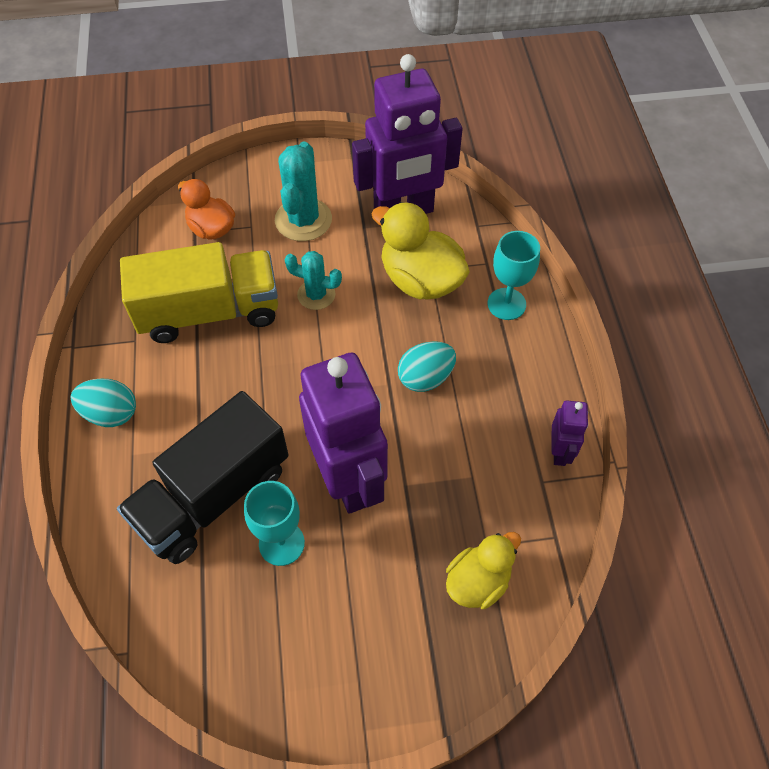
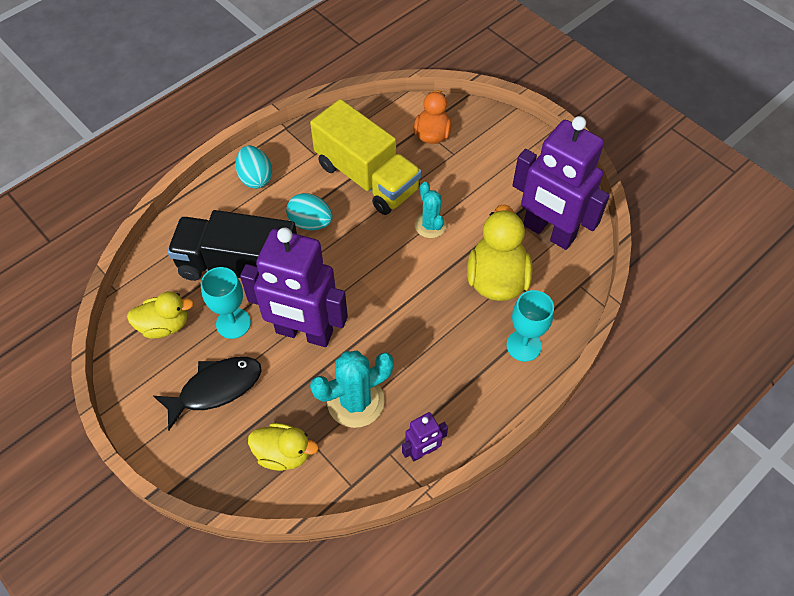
camera: 55 degrees right, 0 degrees up
turquoise cactus [275,142,332,241] -> turquoise cactus moved to [310,351,394,428]
purple robot [299,352,388,514] -> purple robot turned 75 degrees clockwise [240,227,348,347]
turquoise egg [398,341,456,392] -> turquoise egg moved to [286,193,333,231]
none -> yellow duck [127,292,194,339]
none -> black fish [153,357,262,430]

